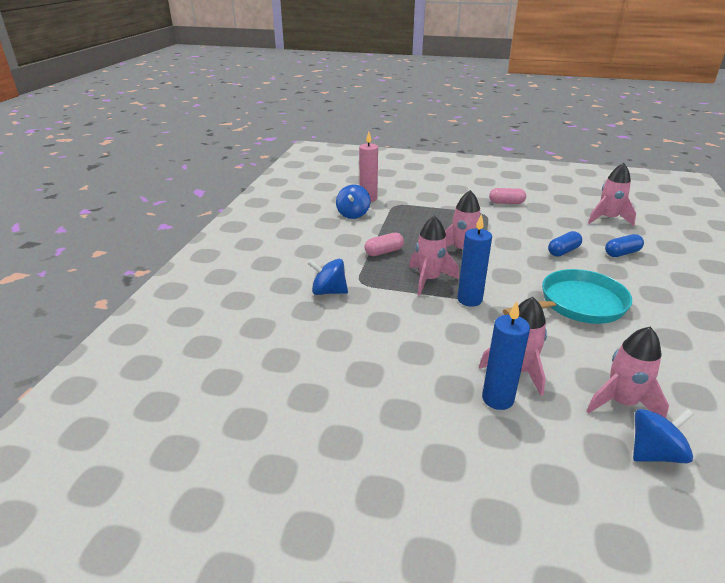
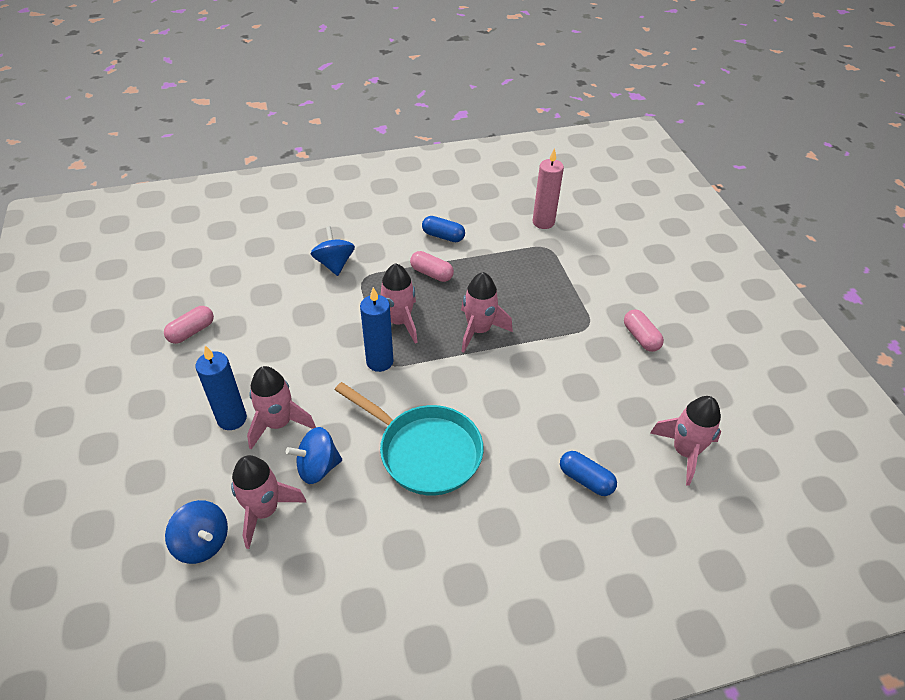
camera: 60 degrees right, 15 degrees up
blue spinning top [336,184,370,219] -> blue spinning top moved to [286,427,342,484]
blue capsule [548,231,582,257] -> blue capsule moved to [422,216,465,242]
none -> pink capsule [164,306,214,344]

